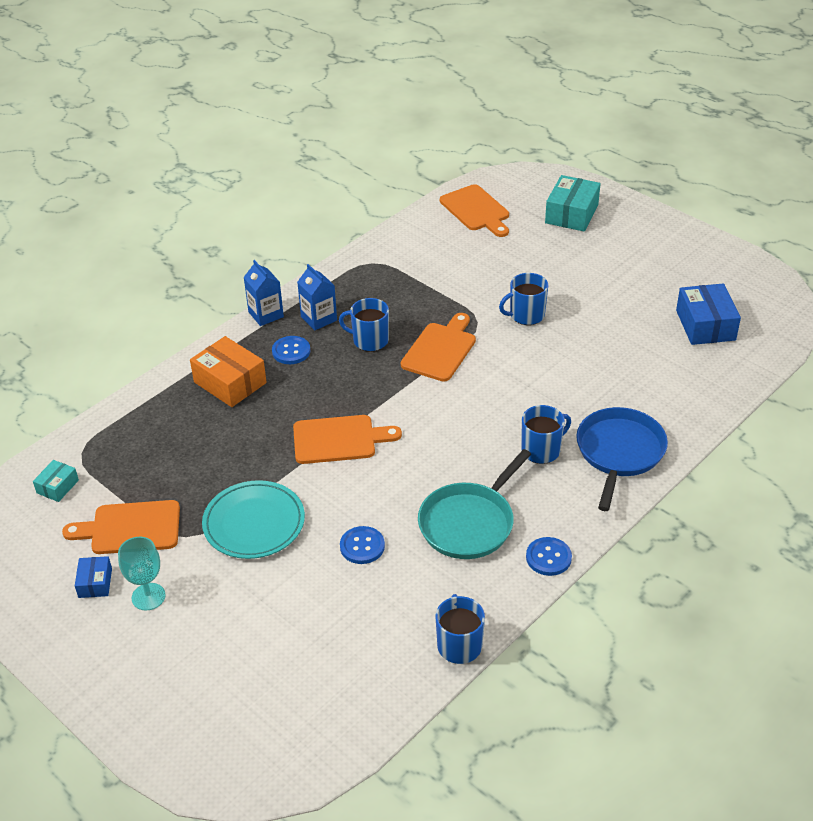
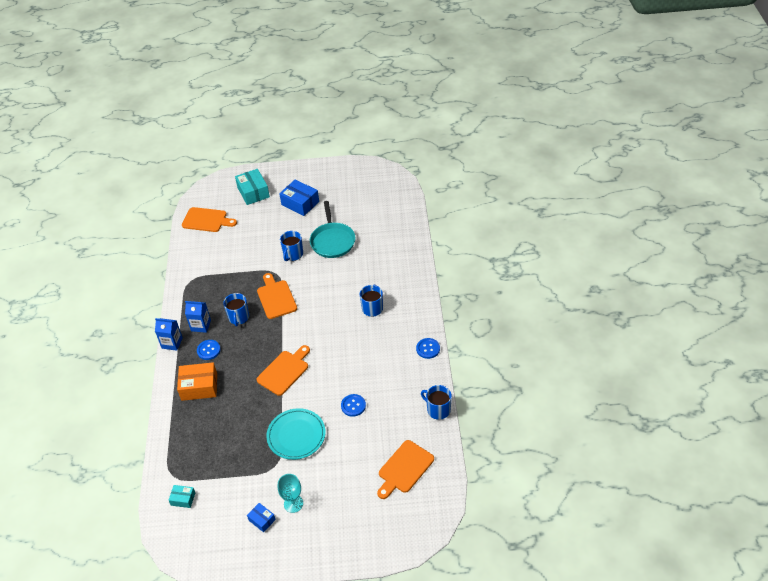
camera: 45 degrees left, 5 degrees up
turquoise box [33,460,79,502] -> turquoise box turned 60 degrees counterclockwise [168,485,195,508]
orange cutting board [62,500,180,554] -> orange cutting board moved to [377,440,434,499]
blue mug [339,298,389,352] -> blue mug turned 60 degrees counterclockwise [223,293,249,326]
turquoise pan [418,449,531,559] -> turquoise pan moved to [310,201,355,258]
blue pan [576,407,668,511] -> none
blue box [676,283,741,345] -> blue box moved to [279,180,319,216]

